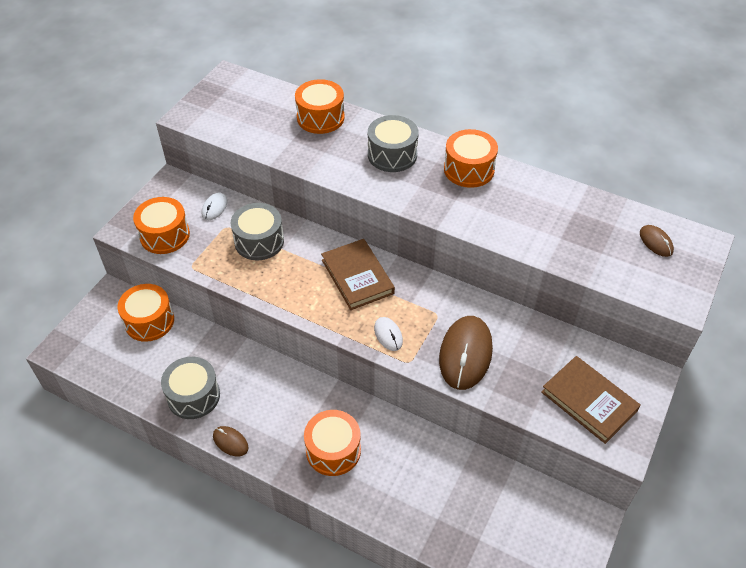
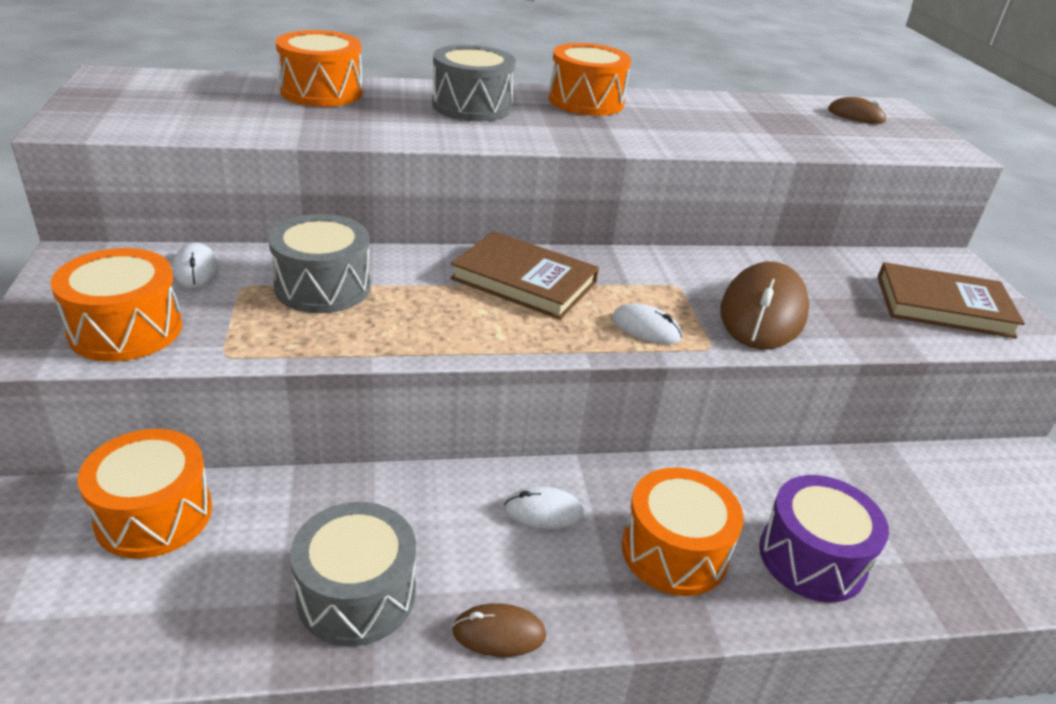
camera: 40 degrees left, 15 degrees down
brown mouse [439,316,493,390] -> brown mouse turned 45 degrees clockwise [720,261,809,349]
none -> white mouse [504,486,584,529]
none -> purple drum [759,475,889,602]

